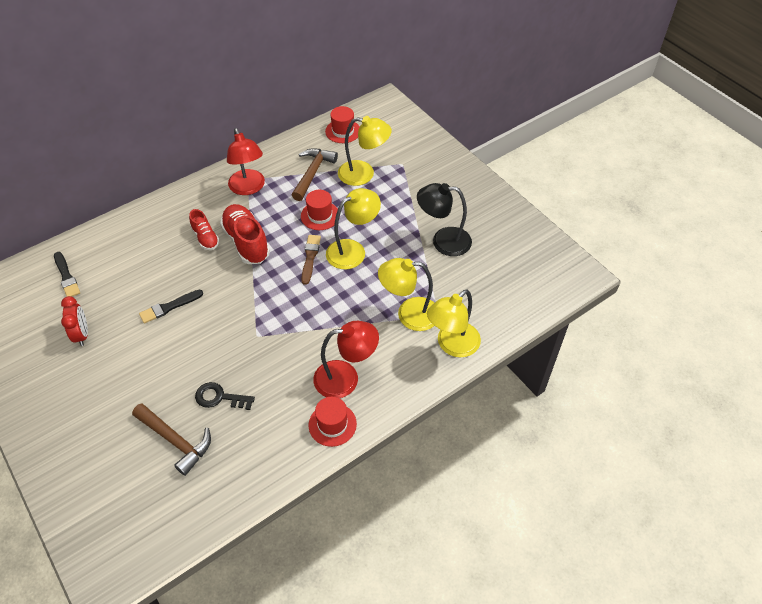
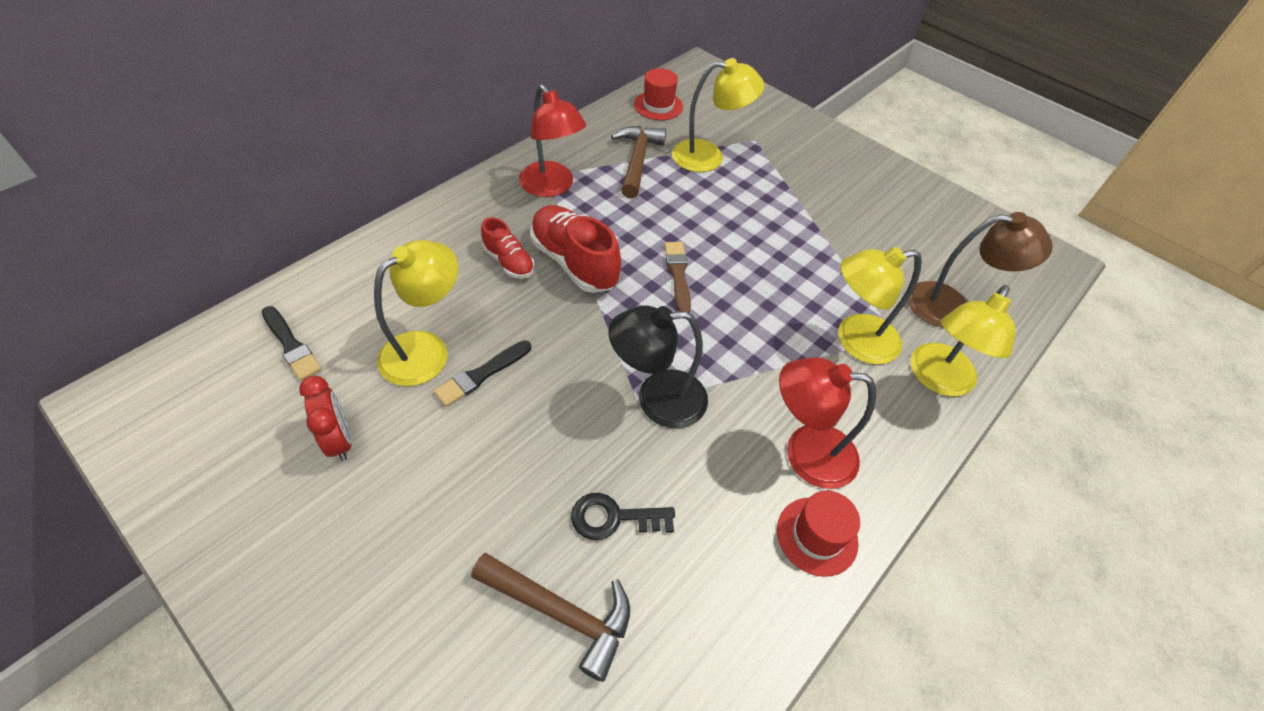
camera: 15 degrees left, 0 degrees up
red hat [301,190,340,230] -> none
red lamp [313,321,379,398] -> red lamp turned 150 degrees counterclockwise [779,357,876,489]
yellow lamp [326,188,381,269] -> yellow lamp moved to [374,240,458,386]
black lamp [417,183,472,256] -> black lamp moved to [608,305,708,428]
none -> brown lamp [908,212,1053,327]

